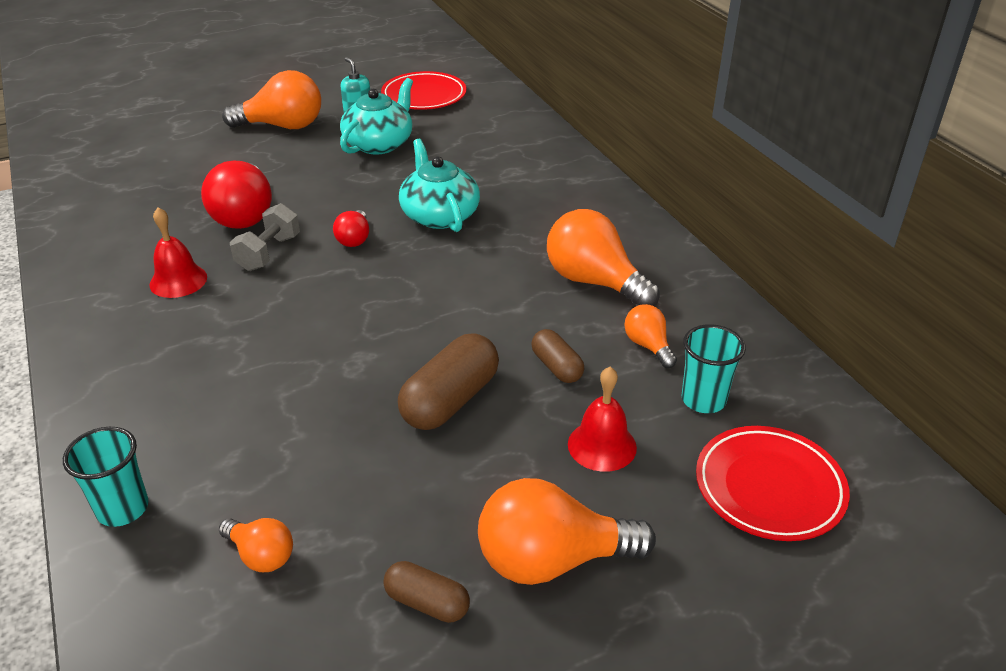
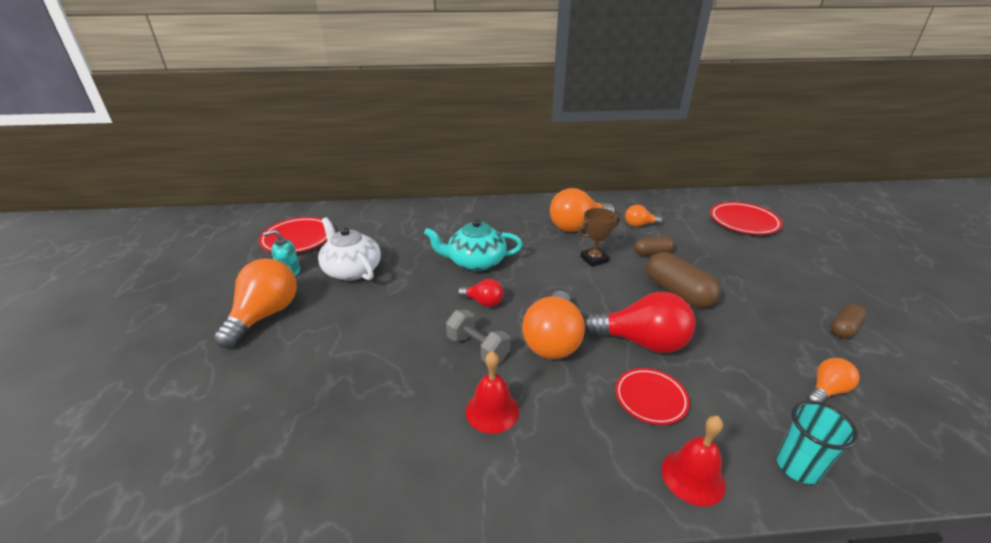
camera: 70 degrees left, 5 degrees down
red light bulb [201,161,272,229] -> red light bulb moved to [584,292,696,353]
turquoise teapot [340,78,413,155] -> white teapot [318,217,381,281]
orange light bulb [478,478,656,585] -> orange light bulb moved to [522,291,585,359]
red bell [568,367,637,472] -> red bell moved to [662,415,726,507]
turquoise cup [682,324,746,413] -> none
none -> brown trophy [578,208,620,267]
none -> red plate [615,368,690,425]

